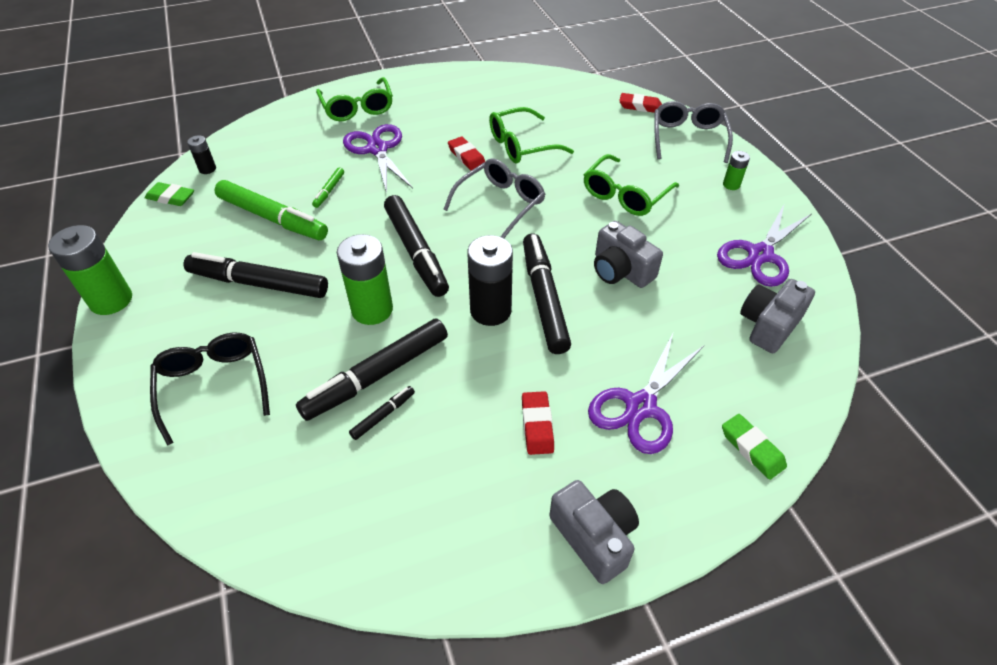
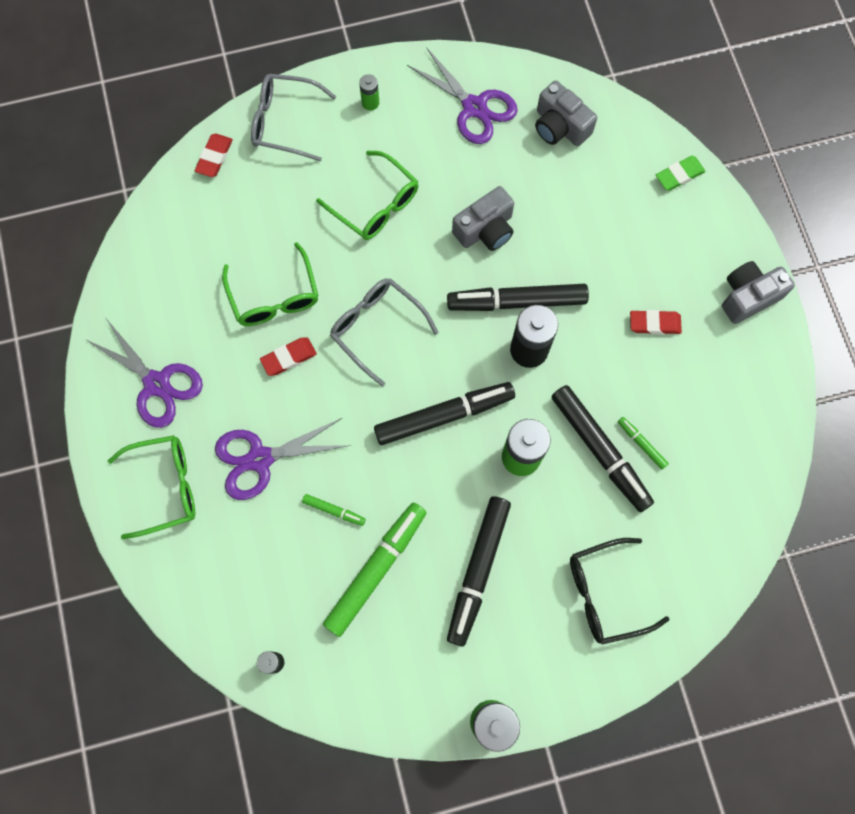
camera: 85 degrees left, 25 degrees up
green eraser [145,182,194,206] -> none
black marker [349,386,415,440] -> green marker [618,417,669,469]
purple scissors [588,331,704,454] -> purple scissors moved to [85,319,203,428]

